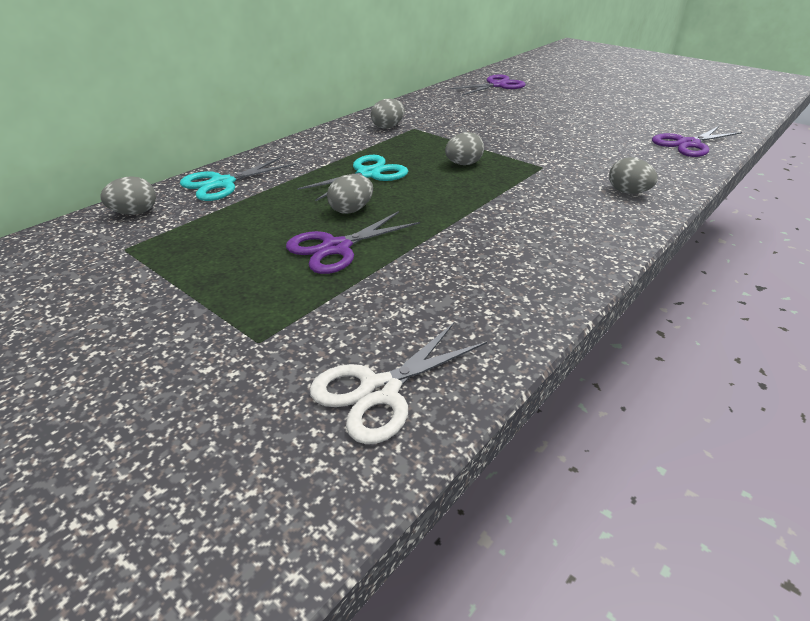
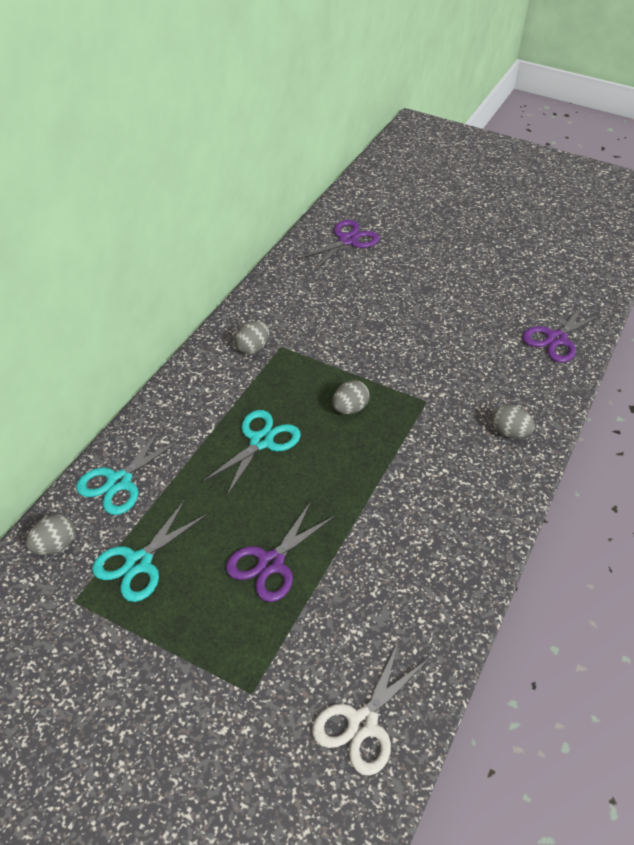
camera: 15 degrees left, 10 degrees up
grey egg [327,174,373,214] -> none
none -> turquoise scissors [92,500,208,602]

